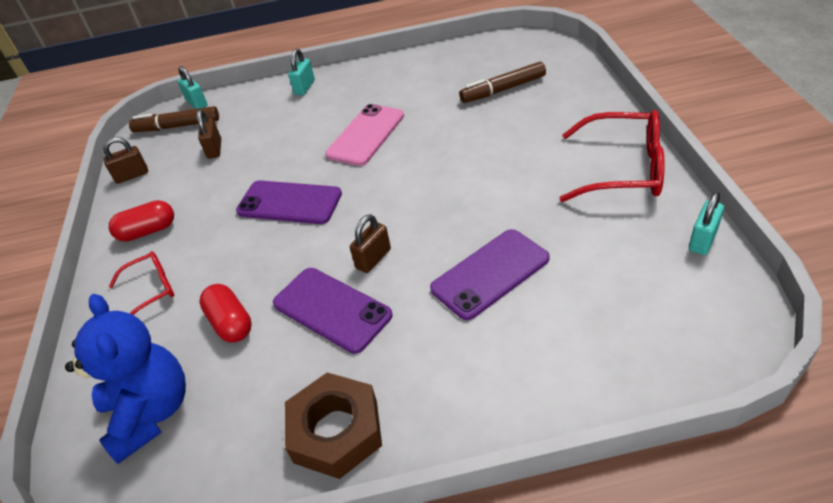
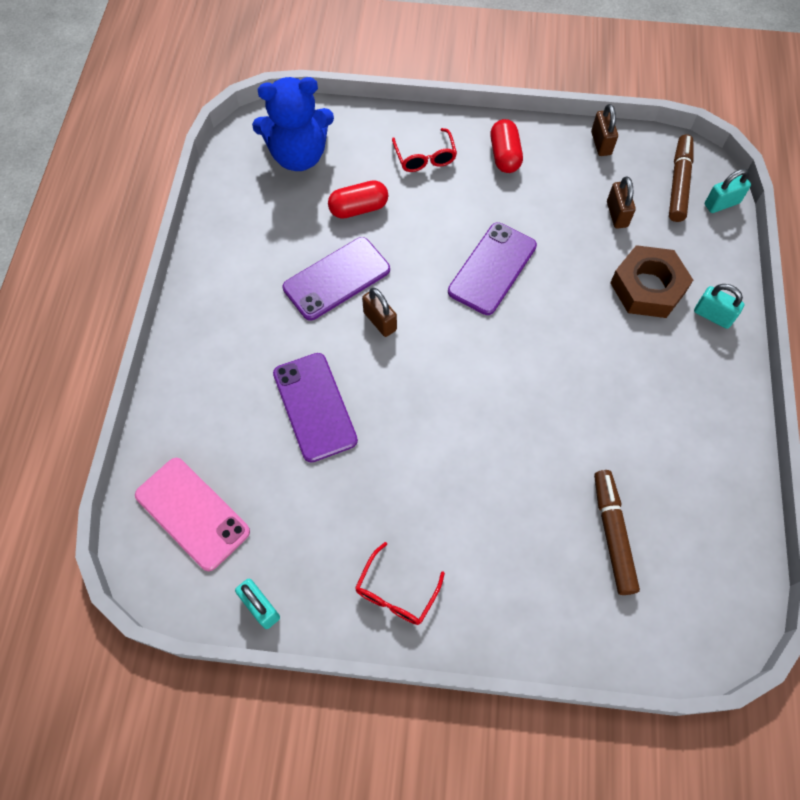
camera: 100 degrees right, 20 degrees up
brown padlock [197,110,221,159] -> brown padlock turned 75 degrees clockwise [607,176,636,229]
brown nut [285,372,382,479] -> brown nut moved to [610,245,693,318]
pink phone [325,104,404,166] -> pink phone moved to [135,458,250,571]
red glasses [559,110,665,202] -> red glasses [355,542,445,625], size x0.56

